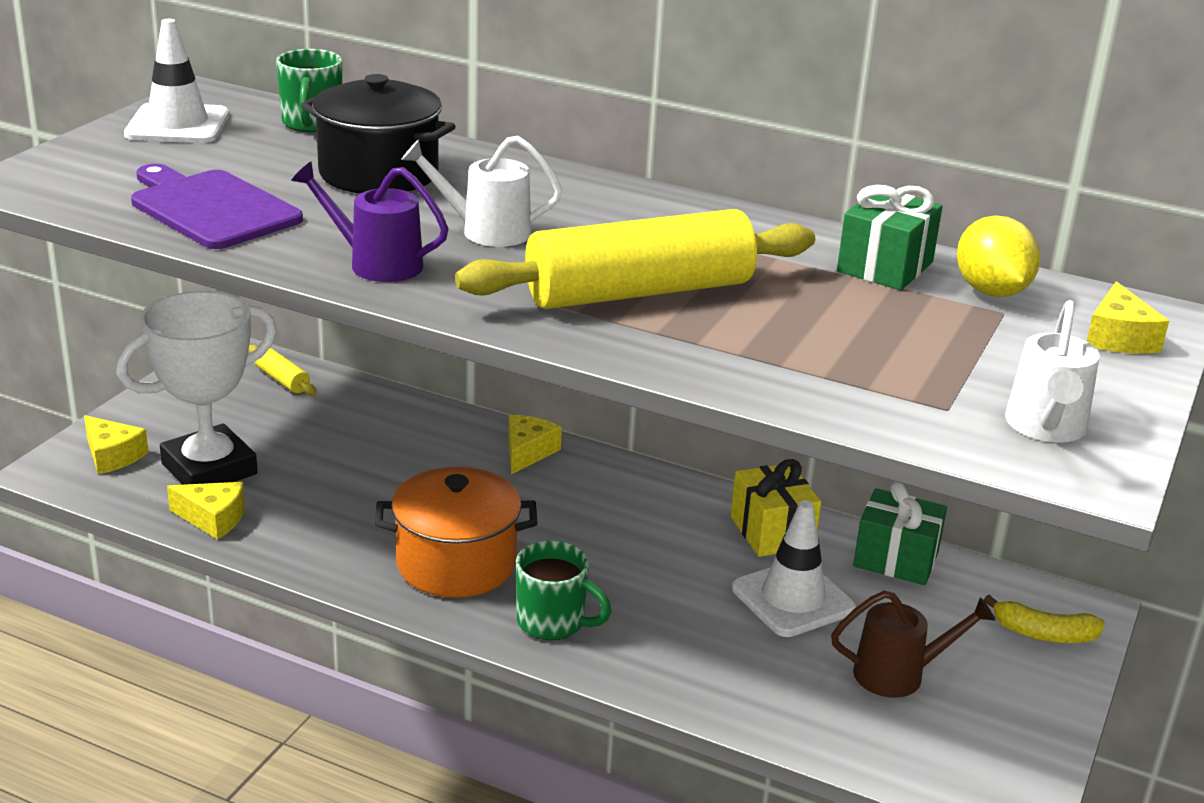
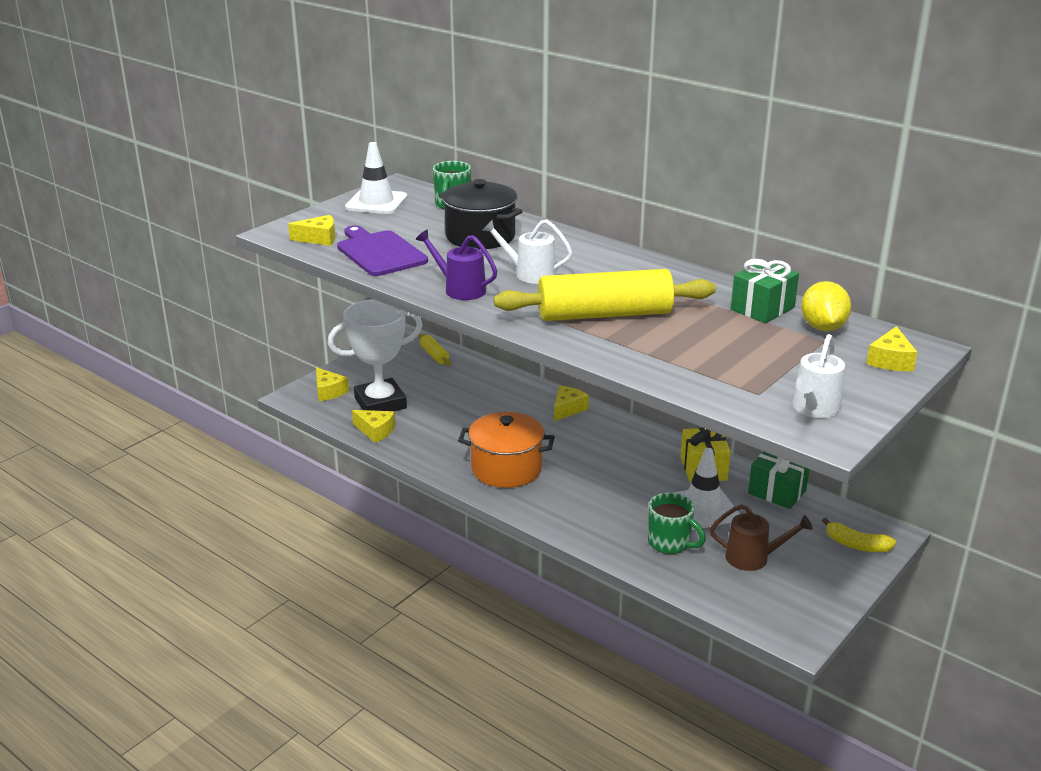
camera: 15 degrees right, 0 degrees up
green mug [516,540,611,640] -> green mug moved to [648,492,706,554]
none -> yellow cheese [288,215,335,246]

